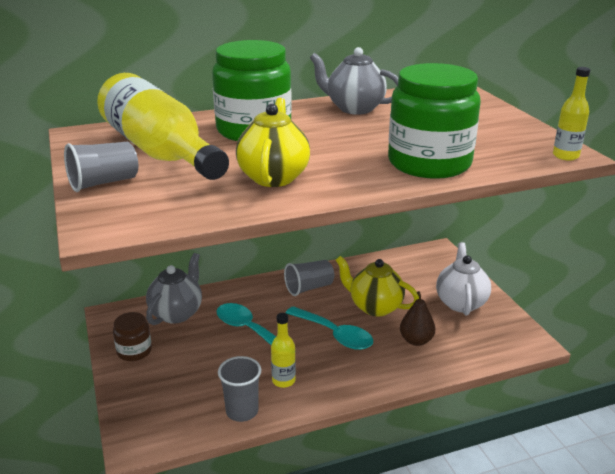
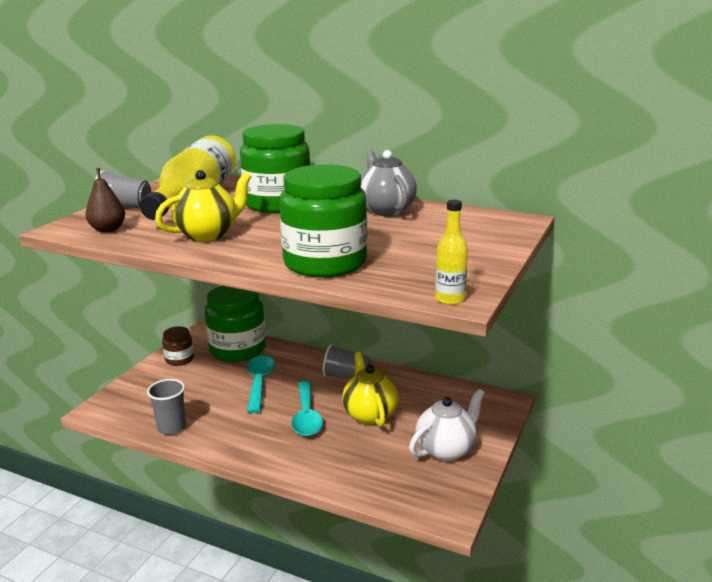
camera: 45 degrees right, 5 degrees down
grey teapot [146,253,202,325] -> green jar [205,286,266,362]
yellow bottle [271,313,296,388] -> none
brown pear [400,291,435,346] -> brown pear moved to [85,168,125,233]

